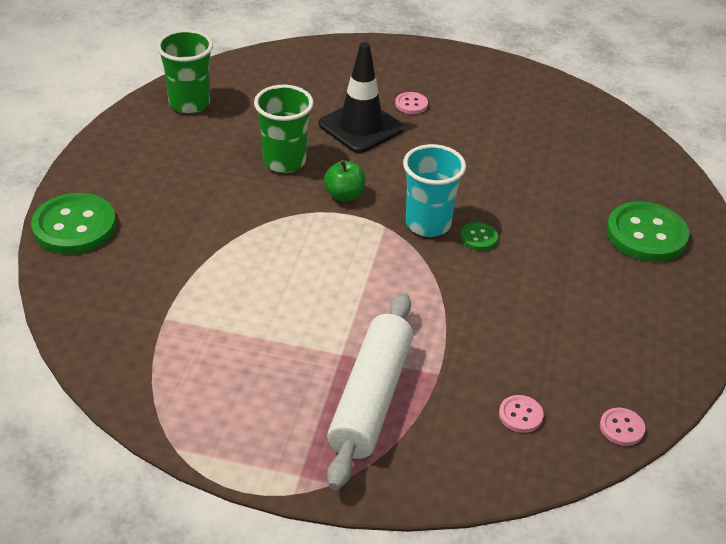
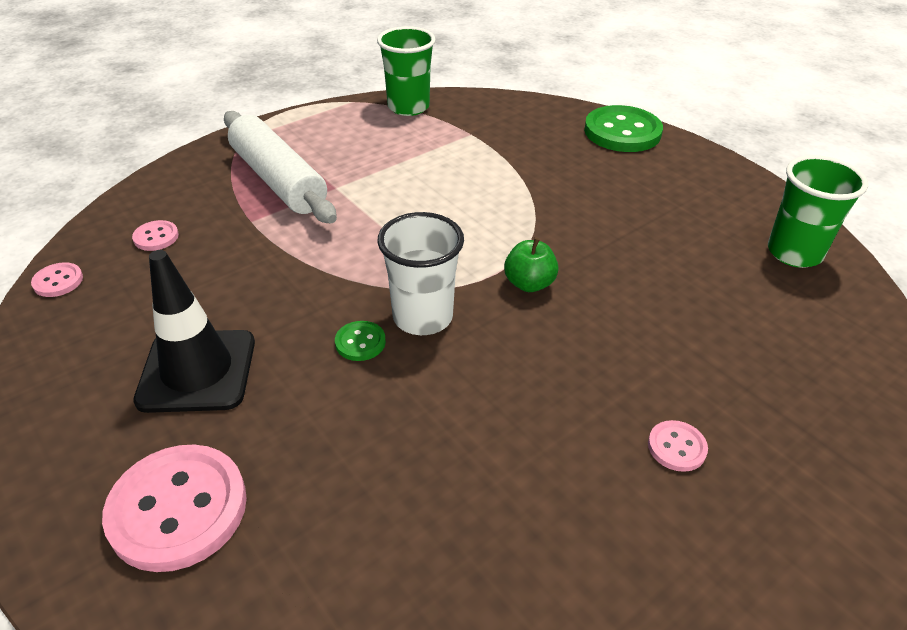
camera: 130 degrees right, 0 degrees up
green cup [254,85,314,173] -> green cup moved to [377,26,436,116]
black traffic cone [319,42,404,153] -> black traffic cone moved to [133,250,255,413]
turquoise cup [403,144,466,237] -> white cup [377,212,464,335]
green button [607,201,689,262] -> pink button [102,445,247,572]

